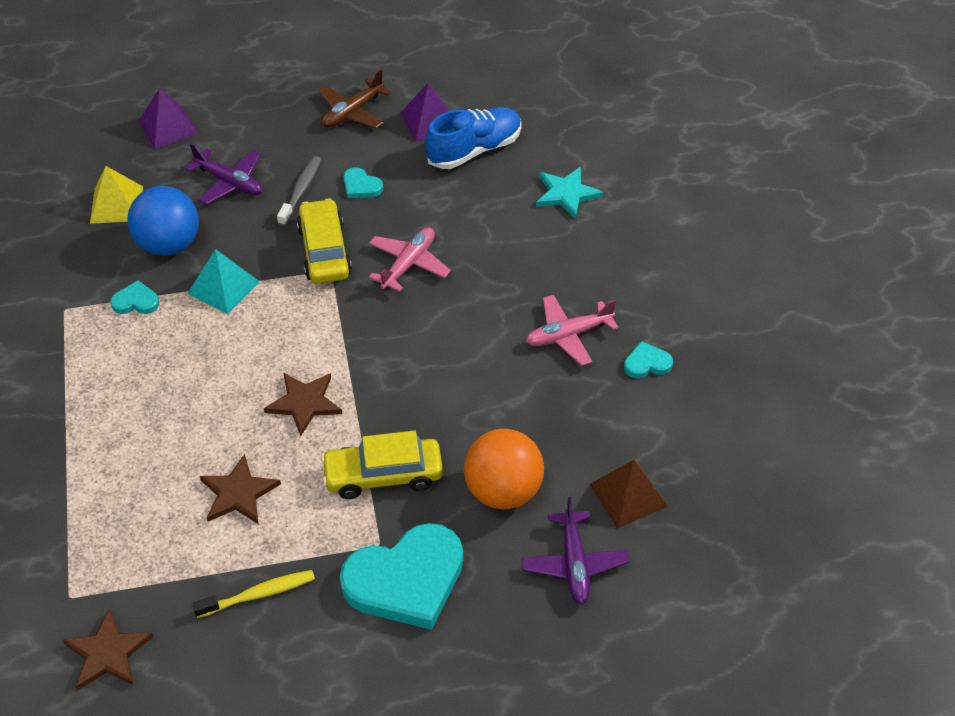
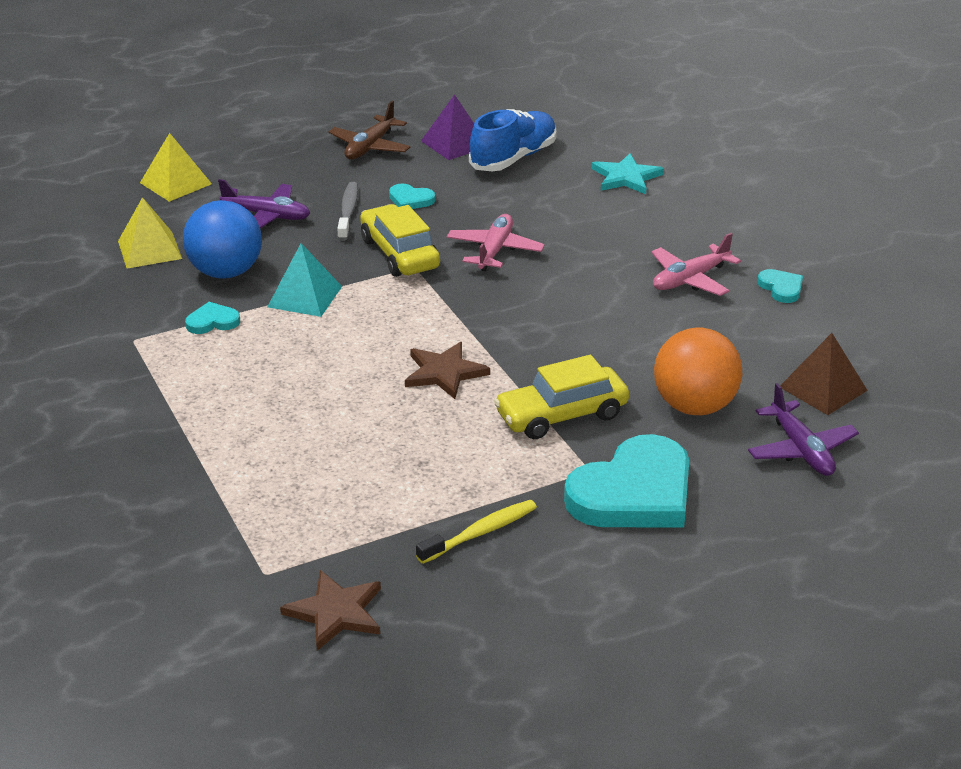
camera: 15 degrees left, 15 degrees down
purple pyramid [139,88,198,149] -> yellow pyramid [140,133,212,202]
brown star [200,454,281,524] -> none
turquoise heart [624,341,673,378] -> turquoise heart turned 90 degrees clockwise [757,269,803,303]

